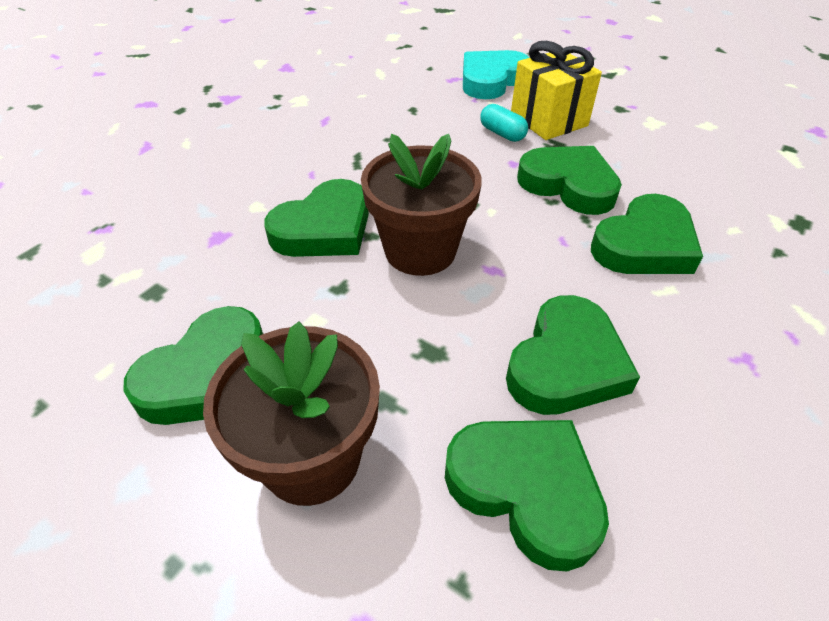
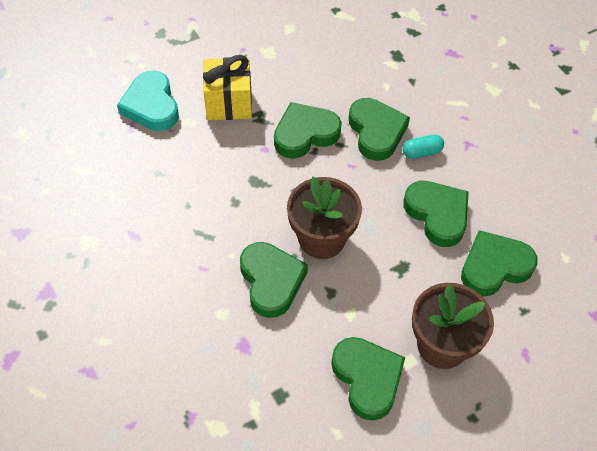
camera: 65 degrees left, 10 degrees up
turquoise capsule [480,104,528,142] -> turquoise capsule moved to [403,134,444,159]

